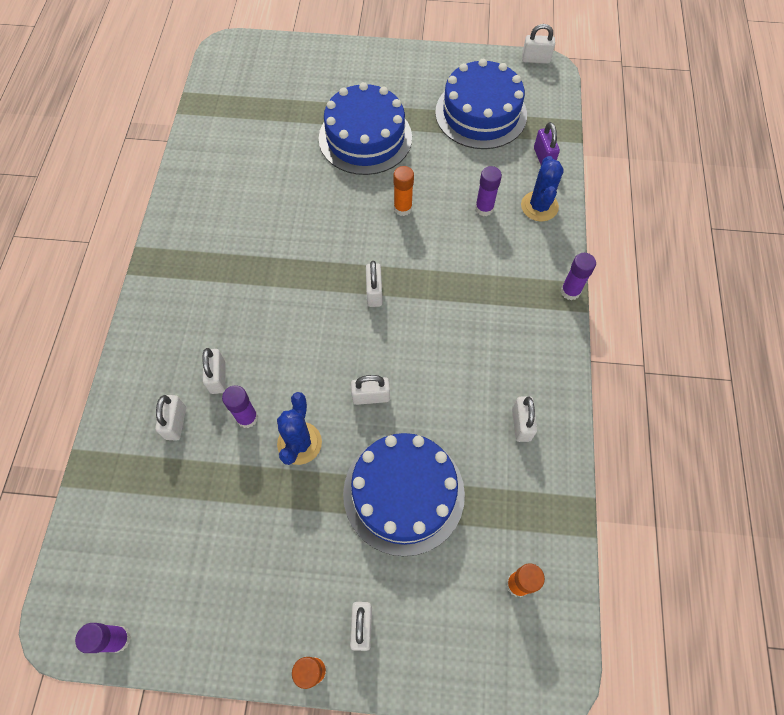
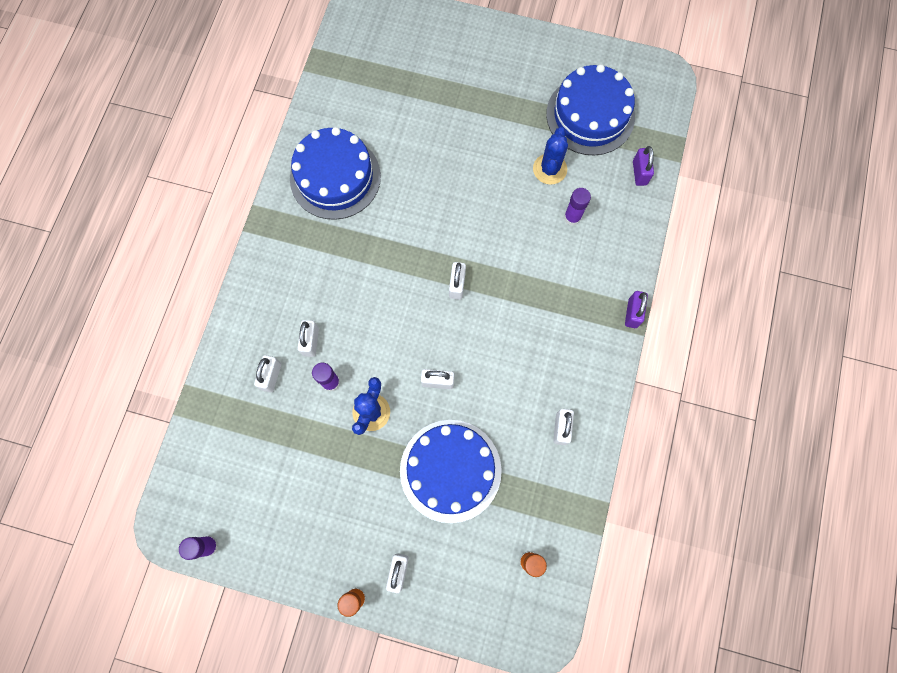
camera: 10 degrees right, 10 degrees up
blue cake [319,82,412,175] -> blue cake moved to [290,127,381,220]
orange glue stick [394,166,414,216] -> none
blue cactus [521,156,564,221] -> blue cactus moved to [533,127,568,185]
white padlock [522,24,555,64] -> none
purple glue stick [561,253,596,301] -> purple padlock [625,291,648,328]

